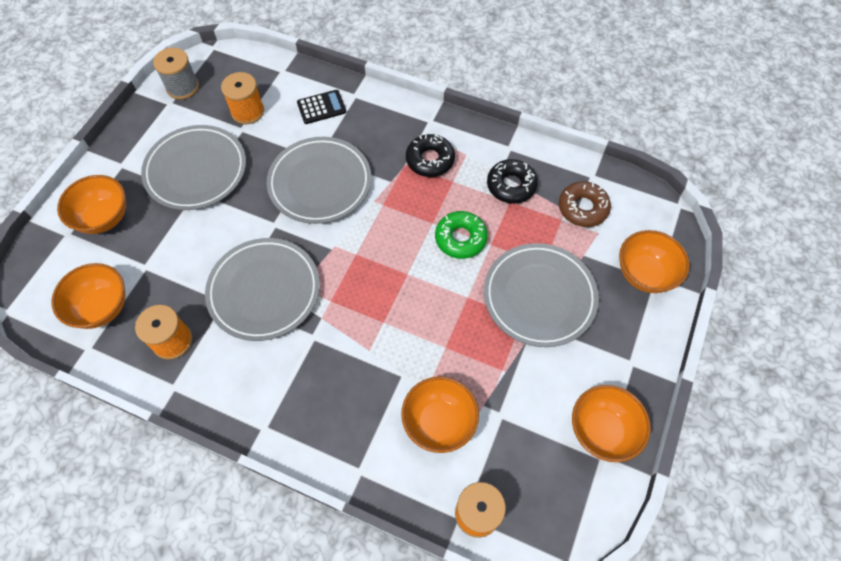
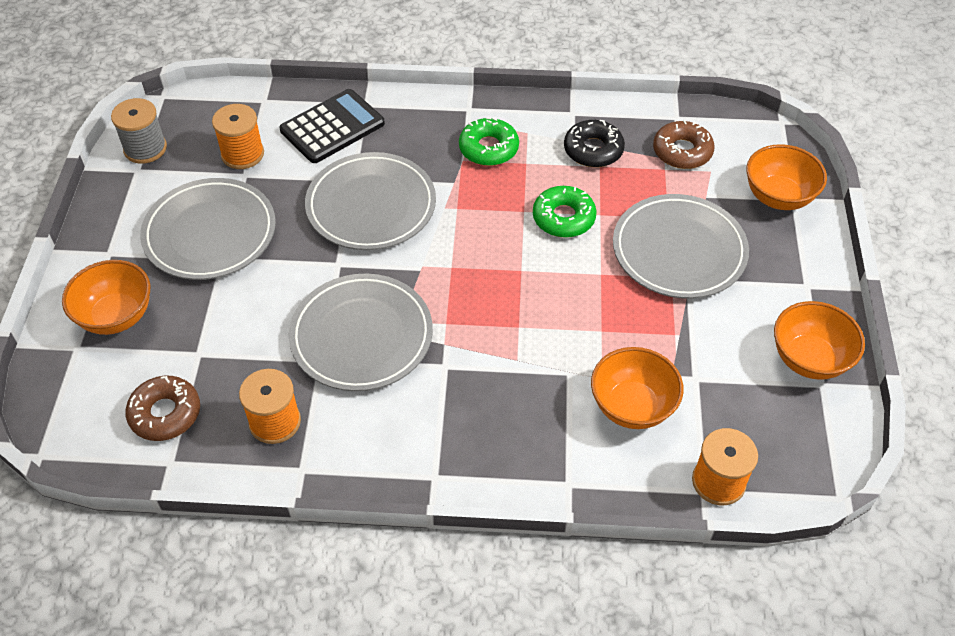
camera: 20 degrees left, 10 degrees down
orange bowl [51,263,126,329] -> brown donut [125,376,200,441]
black calculator [297,90,346,124] -> black calculator [279,89,385,163], size x1.61
black donut [406,134,455,177] -> green donut [459,117,519,166]

